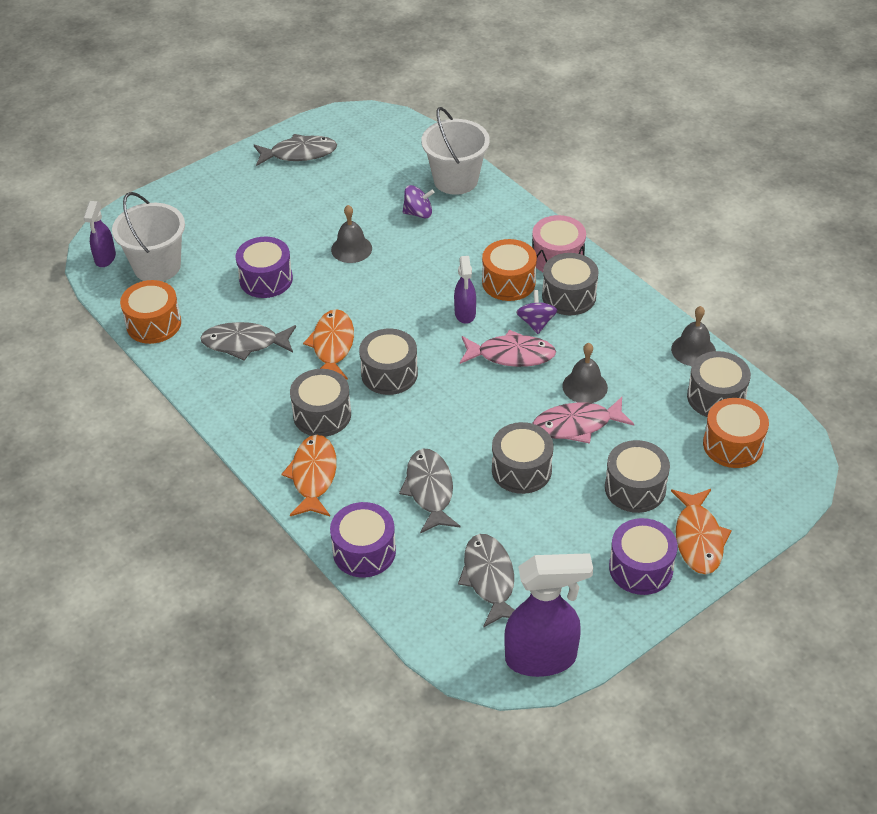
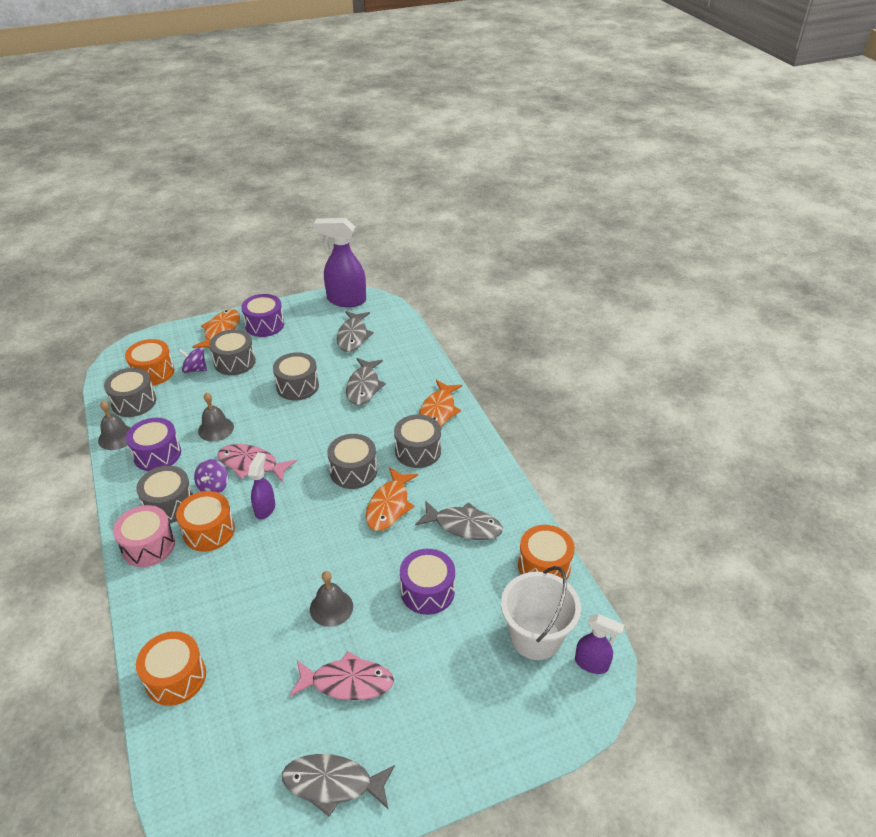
camera: 165 degrees left, 5 degrees down
purple spray bottle [84,201,116,267] -> purple spray bottle turned 90 degrees clockwise [575,614,624,674]
purple drum [330,502,396,577] -> purple drum moved to [126,418,181,471]
purple spinning top [403,185,434,219] -> purple spinning top moved to [178,348,207,373]
white bucket [421,107,490,195] -> orange drum [136,631,206,706]
pink fish [533,397,634,443] -> pink fish moved to [290,651,394,700]

